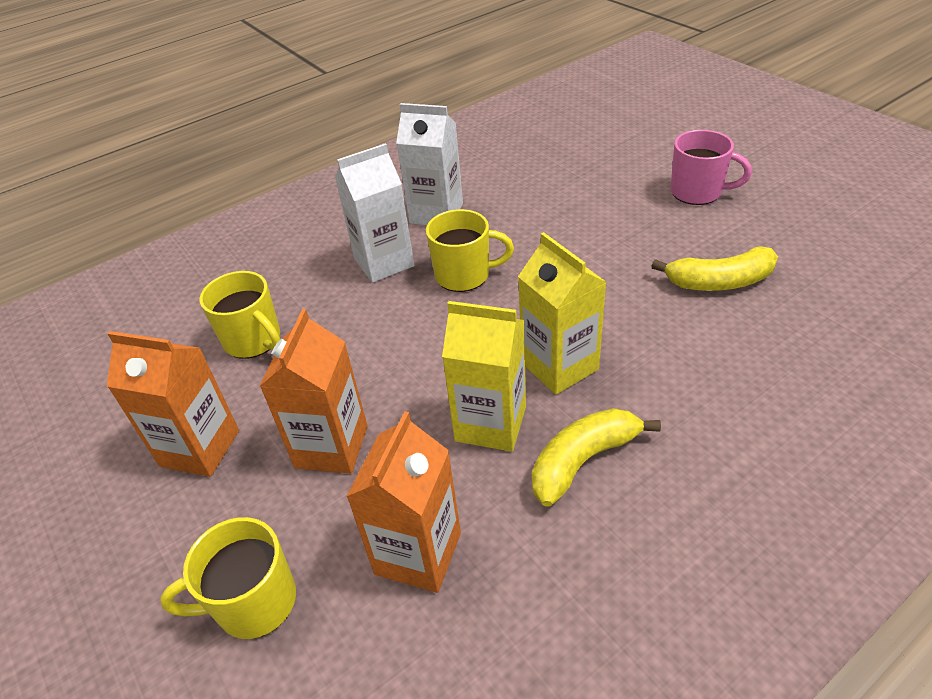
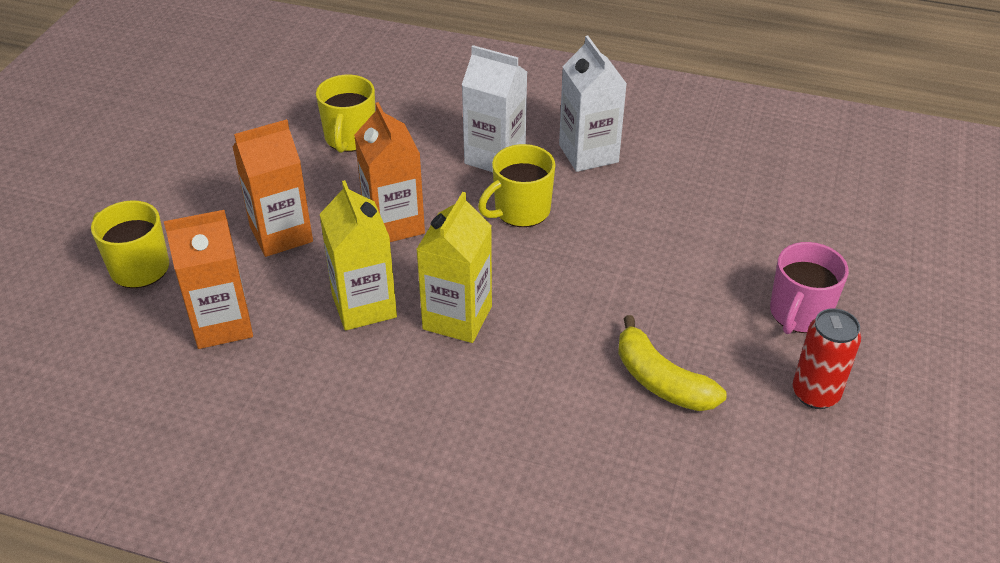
camera: 50 degrees right, 0 degrees up
orange carton [107,331,239,477] -> orange carton moved to [354,102,425,242]
yellow mug [426,209,514,292] -> yellow mug turned 90 degrees clockwise [478,144,555,227]
yellow banana [532,408,661,507] -> none
pink mug [671,130,752,205] -> pink mug turned 45 degrees clockwise [770,242,849,334]
none -> red can [793,308,861,409]

